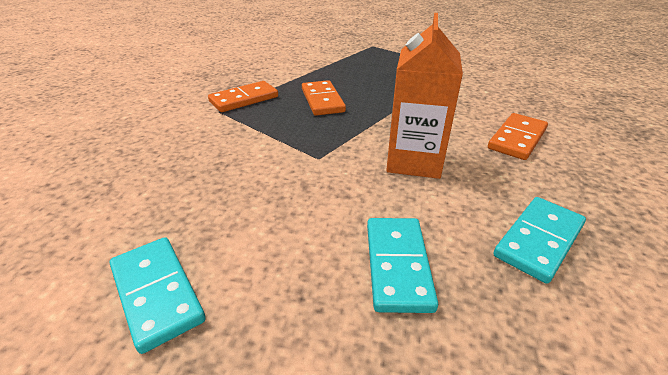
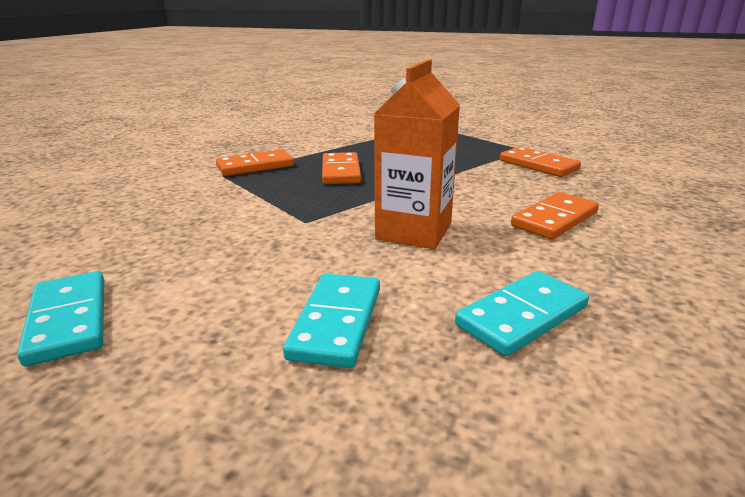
camera: 10 degrees right, 10 degrees down
none -> orange domino [500,146,581,177]

